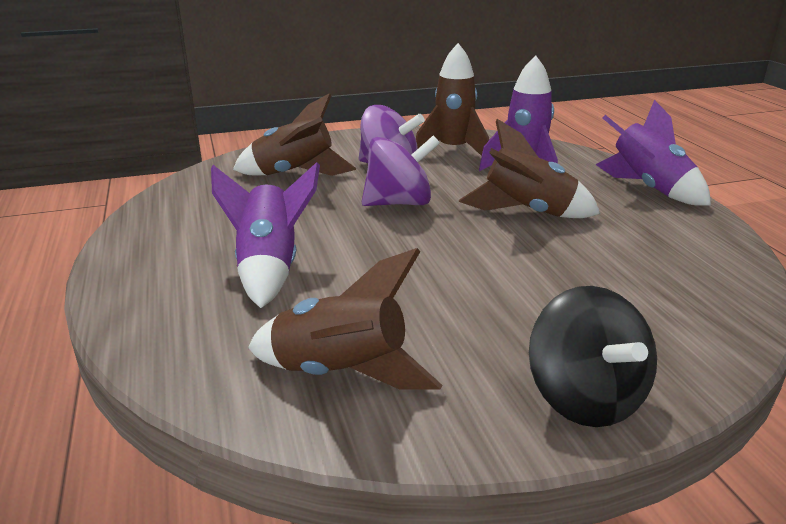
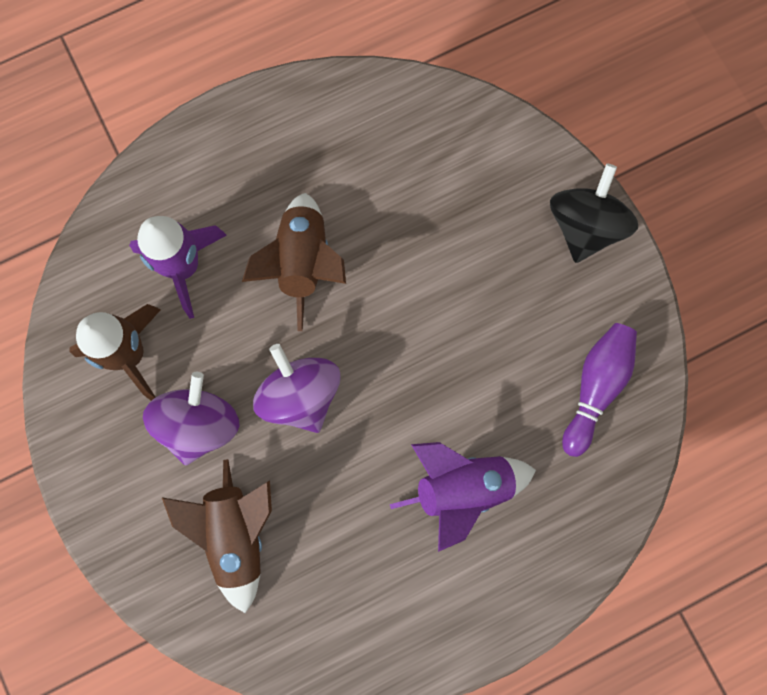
camera: 100 degrees left, 50 degrees up
brown rocket [248,248,442,390] -> purple bowling pin [562,323,637,457]
black spinning top [529,286,657,427] -> black spinning top turned 45 degrees counterclockwise [550,164,638,263]
purple rocket [595,100,711,206] -> none

